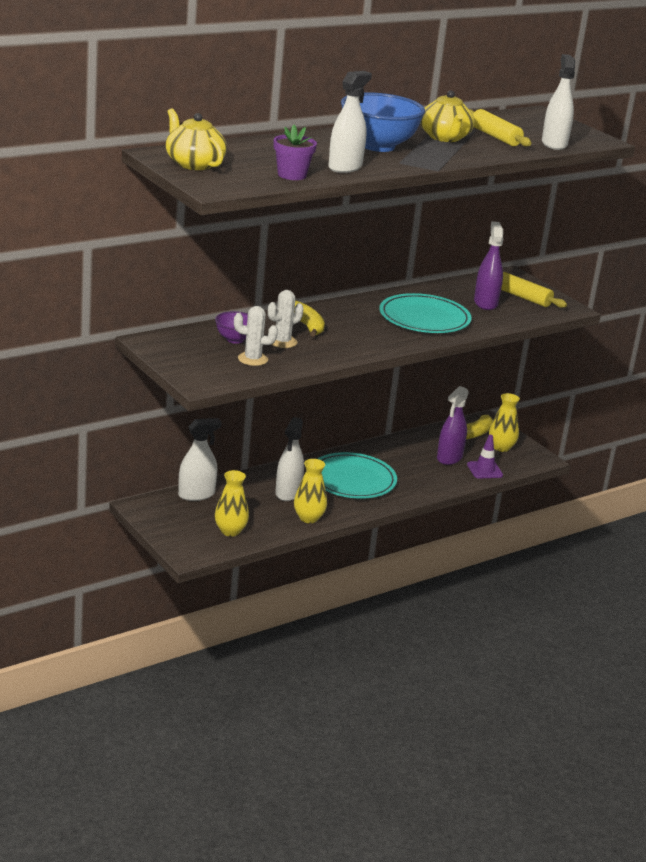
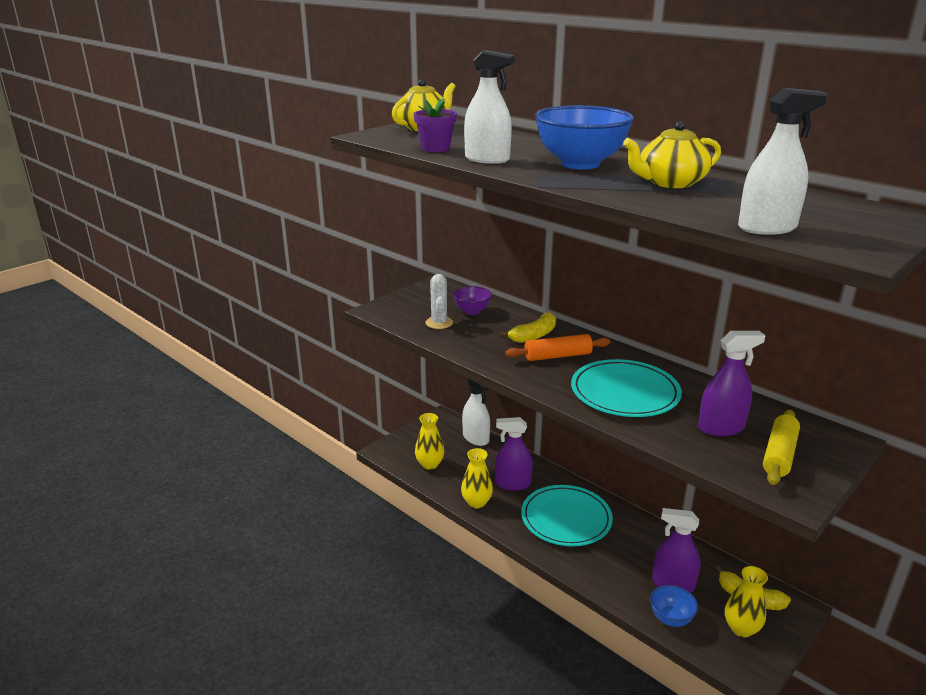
camera: 80 degrees right, 0 degrees up
white cactus [268,290,304,348] -> none
white spray bottle [275,417,304,501] -> purple spray bottle [495,417,533,491]
purple traffic cone [467,435,503,478] -> blue bowl [650,585,698,627]
yellow rolling pin [469,109,531,147] -> none
none -> orange rolling pin [505,334,610,361]

